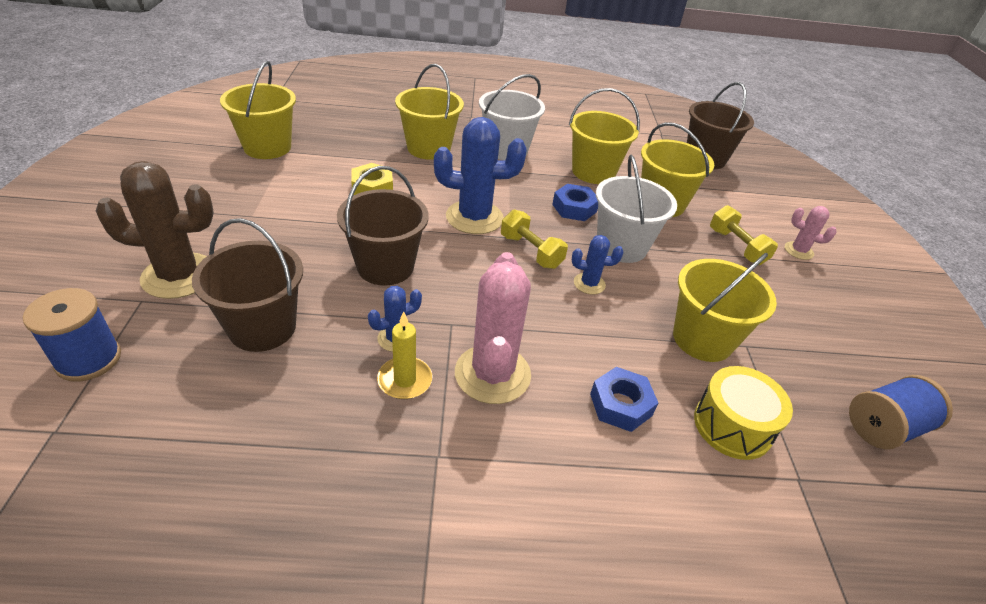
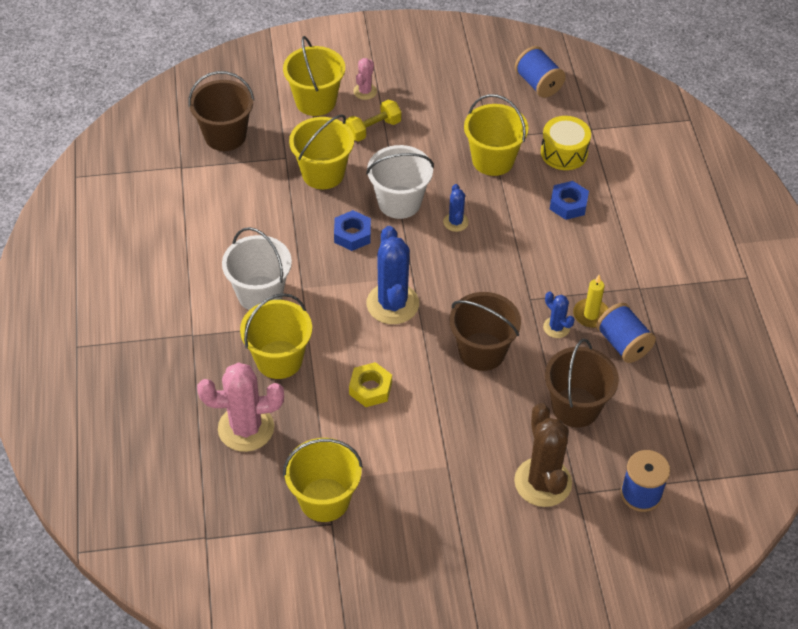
camera: 95 degrees left, 10 degrees up
pink cactus [455,252,531,404] -> pink cactus moved to [197,362,284,452]
yellow dumbbell [501,209,568,269] -> none
yellow bucket [569,88,640,184] -> yellow bucket moved to [283,36,345,116]
none -> blue spool [596,303,656,363]

